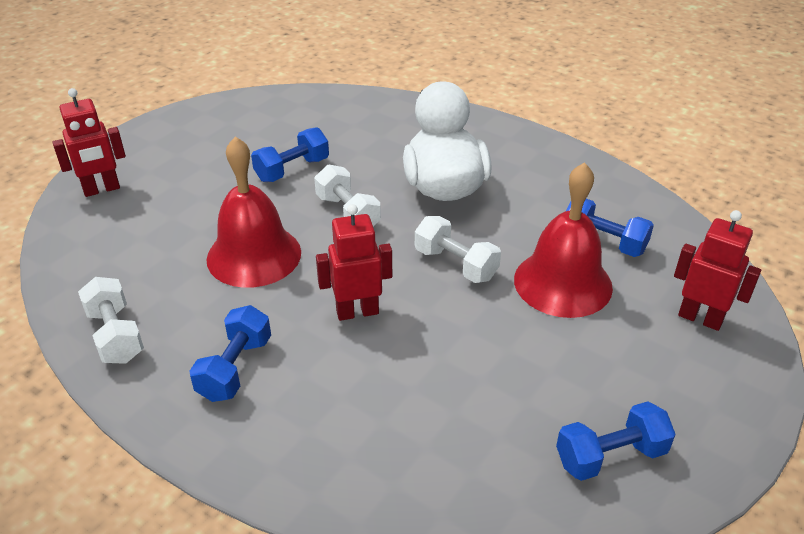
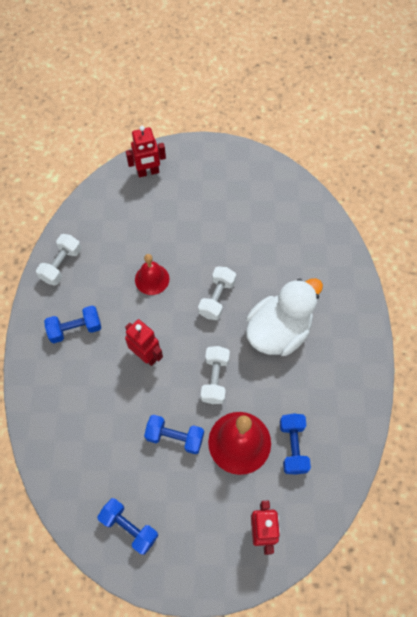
camera: 55 degrees right, 25 degrees up
red robot [52,88,126,197] -> red robot turned 45 degrees counterclockwise [126,126,166,177]
red bell [206,136,301,288] -> red bell [135,254,169,295], size x0.61
blue dumbbell [251,127,329,182] -> blue dumbbell moved to [144,415,204,454]

